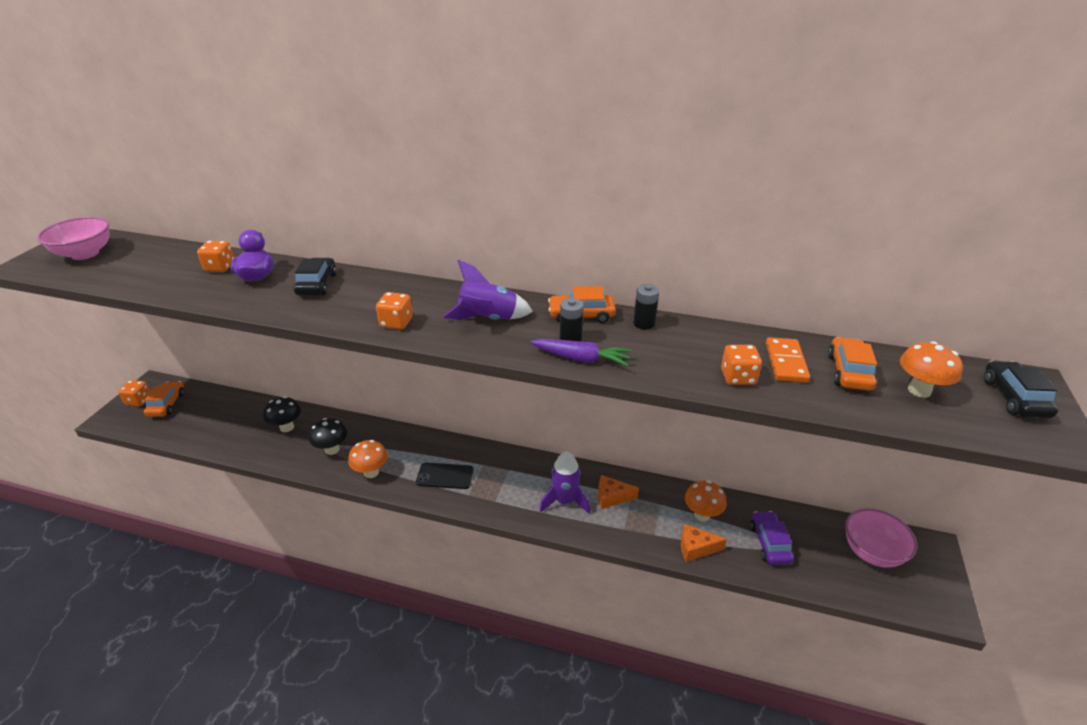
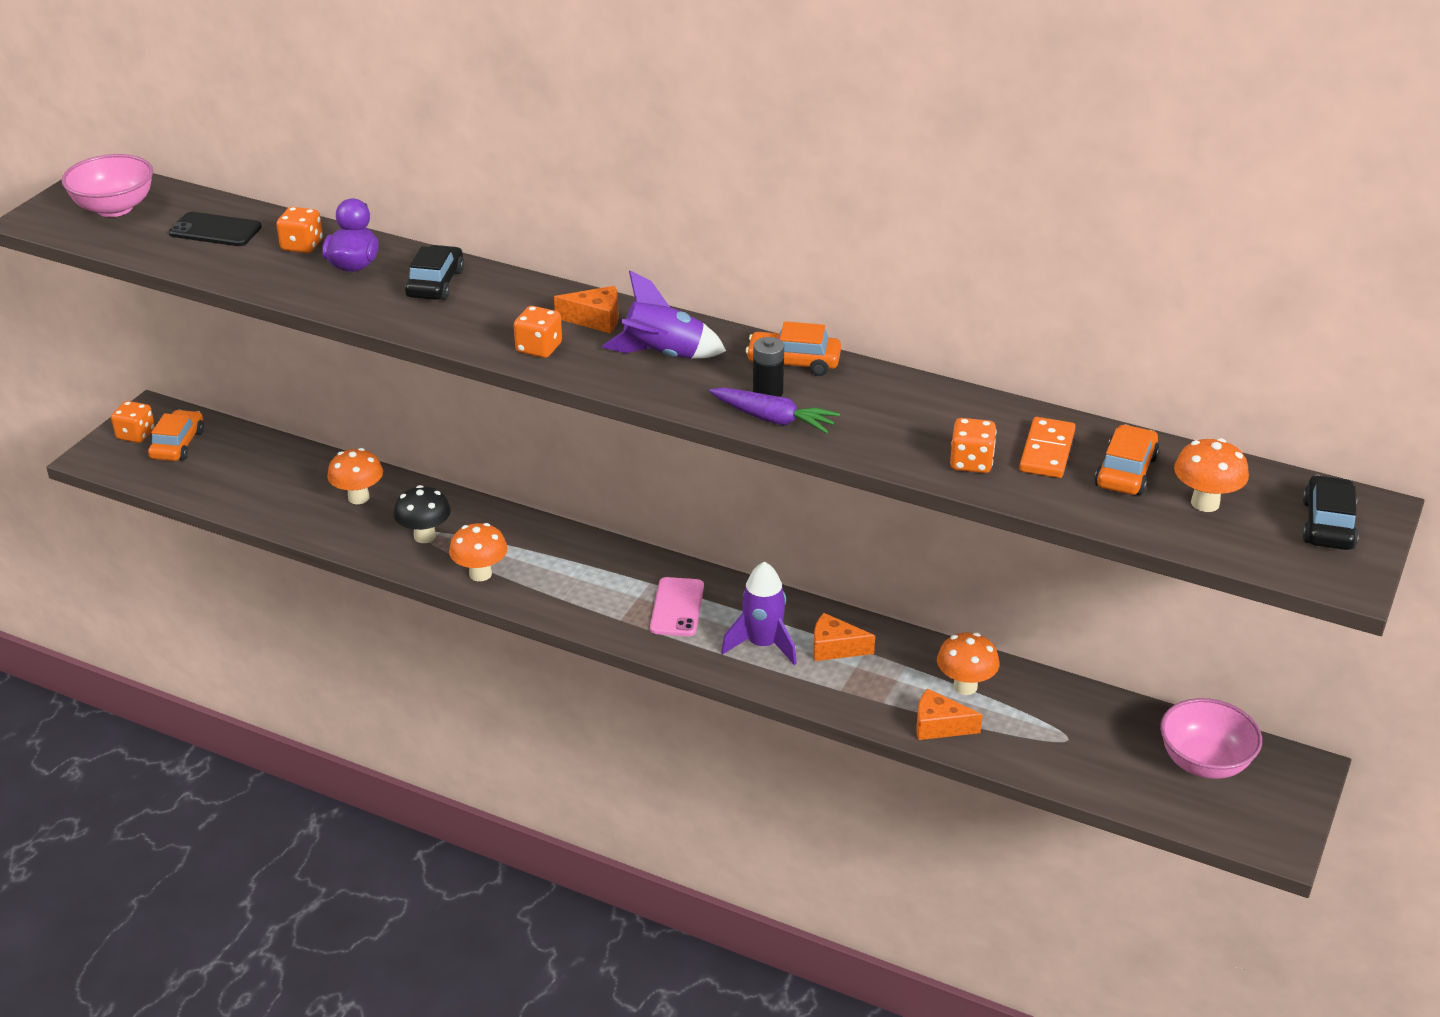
camera: 10 degrees right, 0 degrees up
black mushroom [264,396,301,432] -> orange mushroom [327,448,383,504]
black phone [416,463,474,489] -> black phone moved to [169,212,262,246]
black battery [633,284,659,330] -> none
purple car [750,511,794,565] -> none
none -> orange cheese [554,286,619,334]
none -> pink phone [650,577,704,636]

